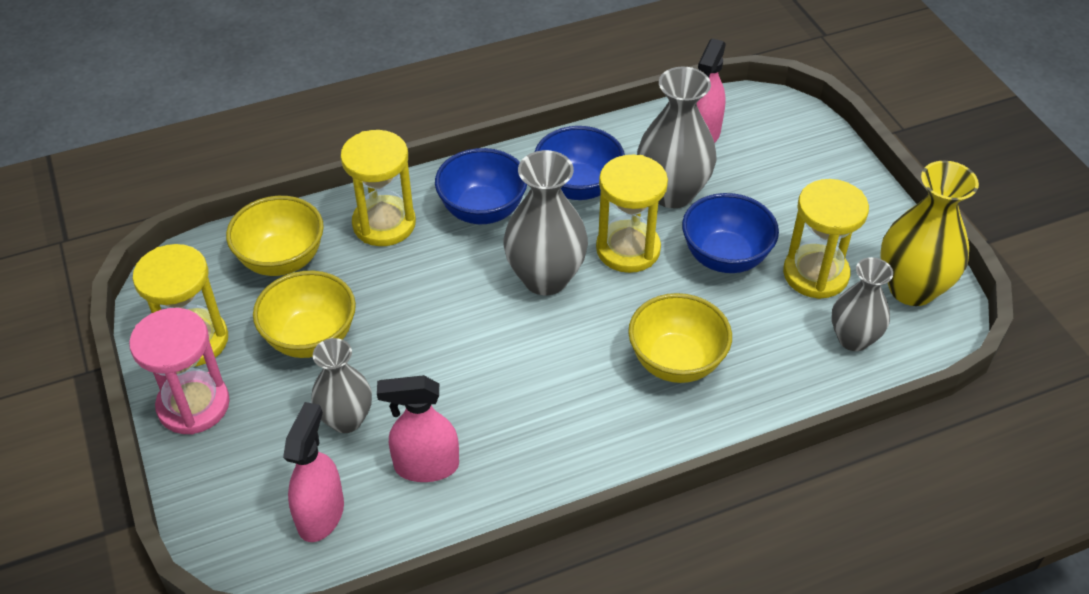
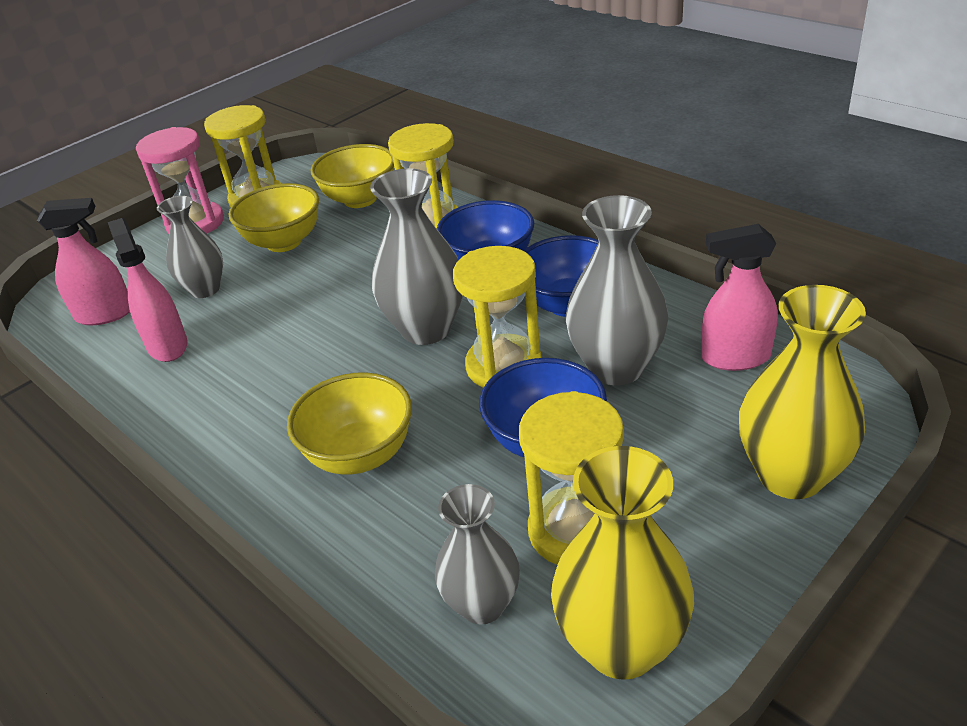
camera: 70 degrees right, 10 degrees down
none -> yellow vase [739,285,866,499]

